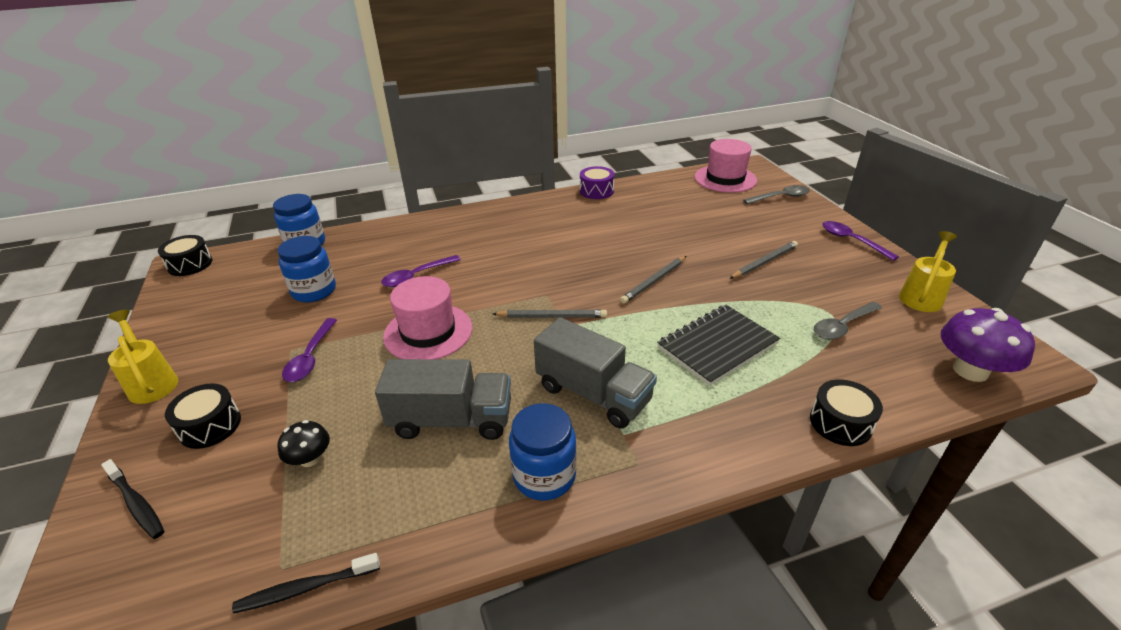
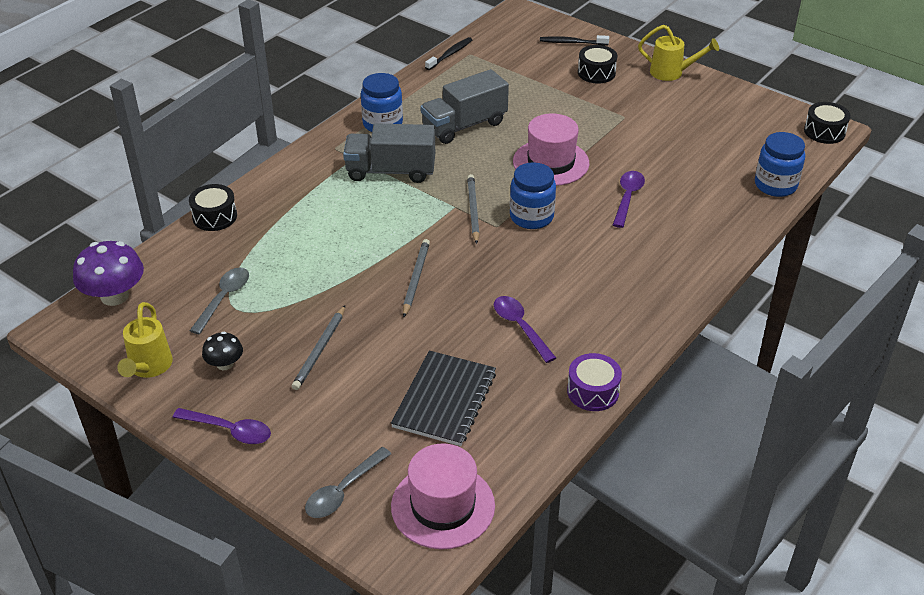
camera: 145 degrees right, 5 degrees up
black mushroom [277,420,330,467] -> black mushroom moved to [202,332,243,370]
blue jar [278,236,336,302] -> blue jar moved to [510,162,556,229]
purple spoon [282,318,337,382] -> purple spoon moved to [494,296,556,363]
grey pencil [493,310,607,318] -> grey pencil turned 120 degrees clockwise [467,174,480,244]
black notebook [657,305,780,386] -> black notebook moved to [391,350,496,446]

